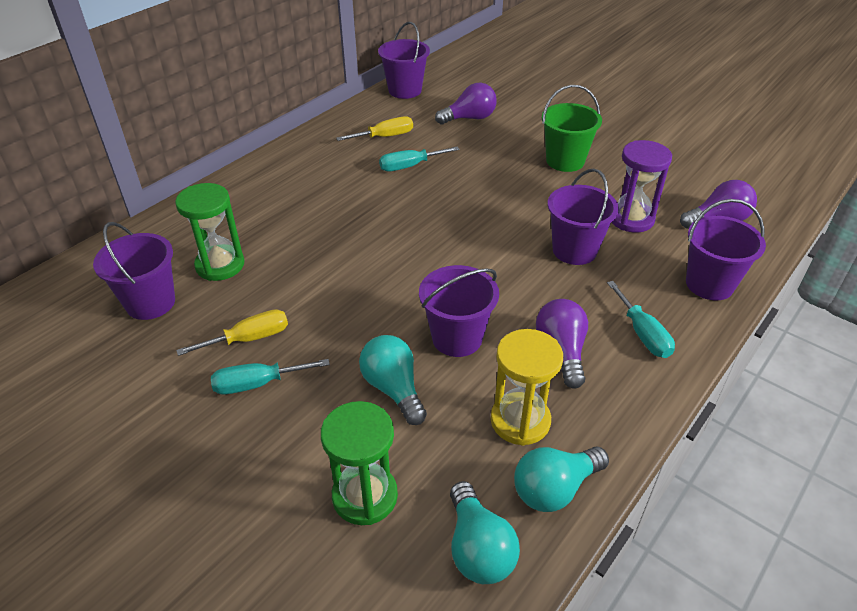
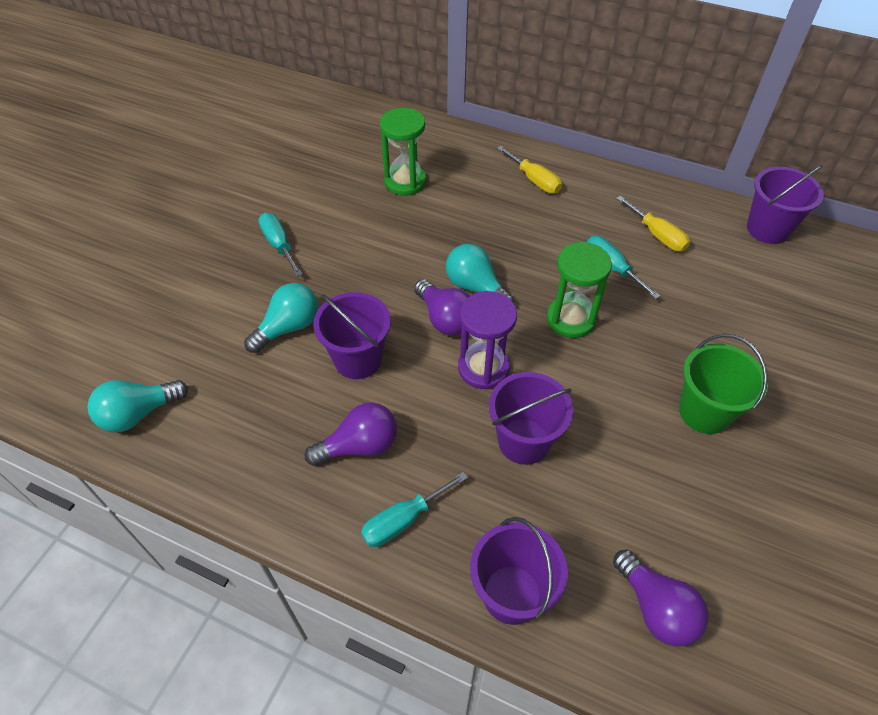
camera: 75 degrees right, 10 degrees up
purple bucket [93,222,175,320] -> none
yellow screwdriver [176,309,288,356] -> yellow screwdriver moved to [497,146,562,193]
green hourglass [321,401,398,525] -> green hourglass moved to [547,242,612,338]
purple light bulb [435,83,497,124] -> purple light bulb moved to [414,279,470,336]
yellow hourglass [491,329,563,446] -> none
turquoise light bulb [514,446,609,512] -> turquoise light bulb moved to [446,244,514,303]
purple hourglass [612,140,672,233] -> purple hourglass moved to [458,291,517,389]

